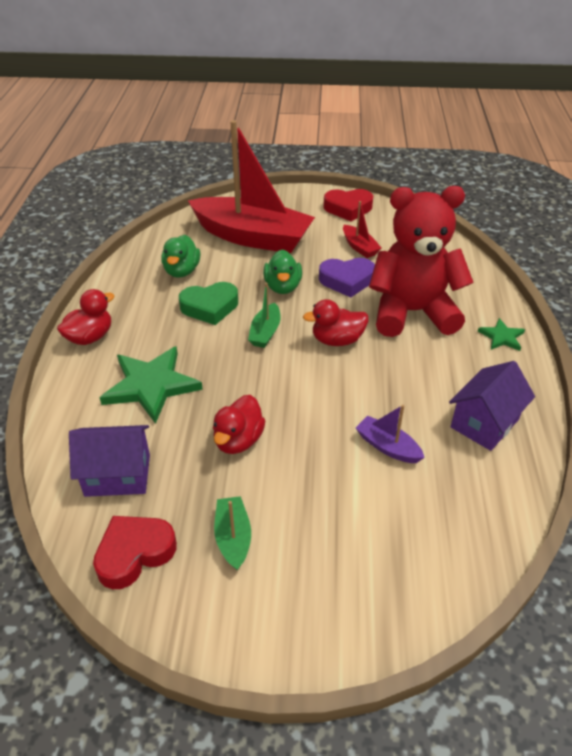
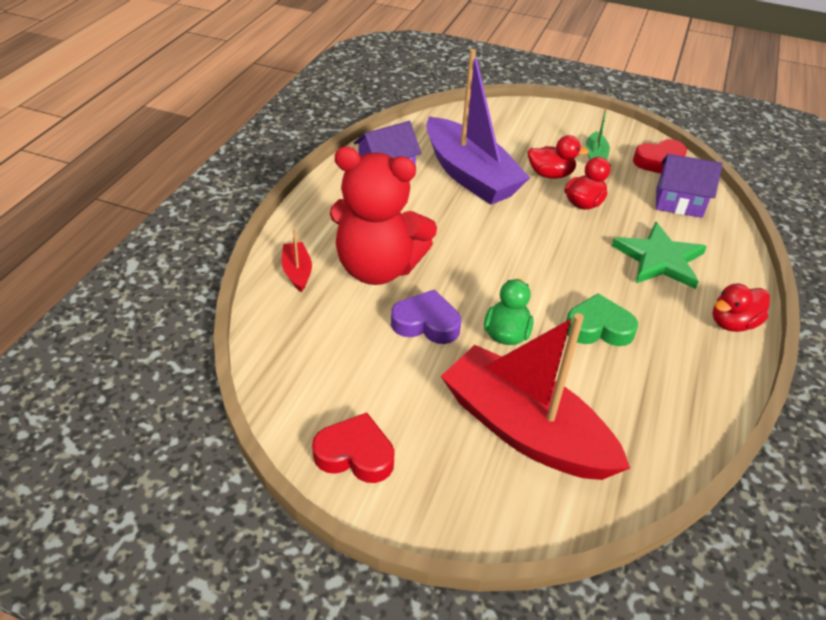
camera: 165 degrees left, 0 degrees up
green duck [161,235,200,278] -> none
green boat [248,283,281,348] -> none
red duck [303,299,369,346] -> red duck moved to [528,135,589,179]
red boat [343,201,381,258] -> red boat moved to [282,229,312,292]
purple boat [356,405,425,463] -> purple boat [426,49,530,205], size x2.45
green star [478,318,525,351] -> none

